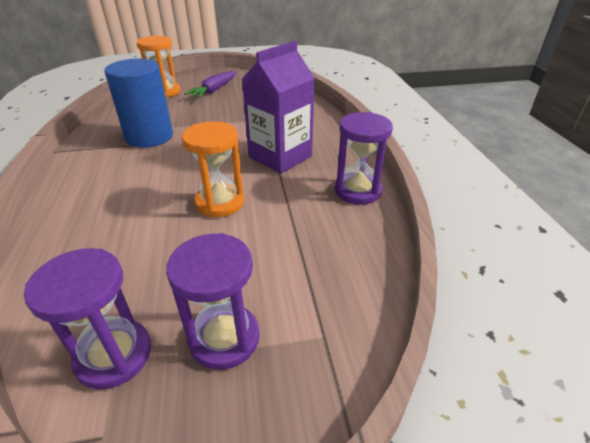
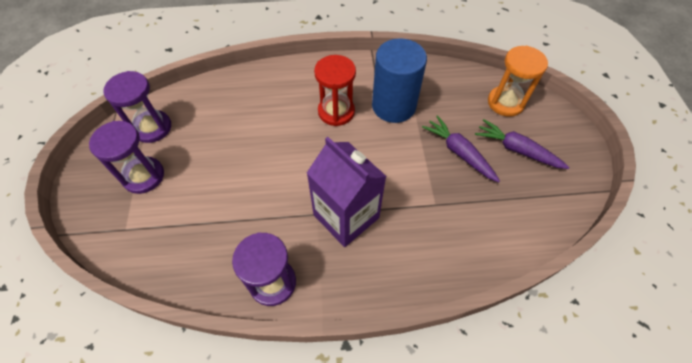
camera: 95 degrees right, 20 degrees up
orange hourglass [182,121,244,217] -> none
none -> red hourglass [314,55,356,126]
none -> purple carrot [422,115,500,182]

